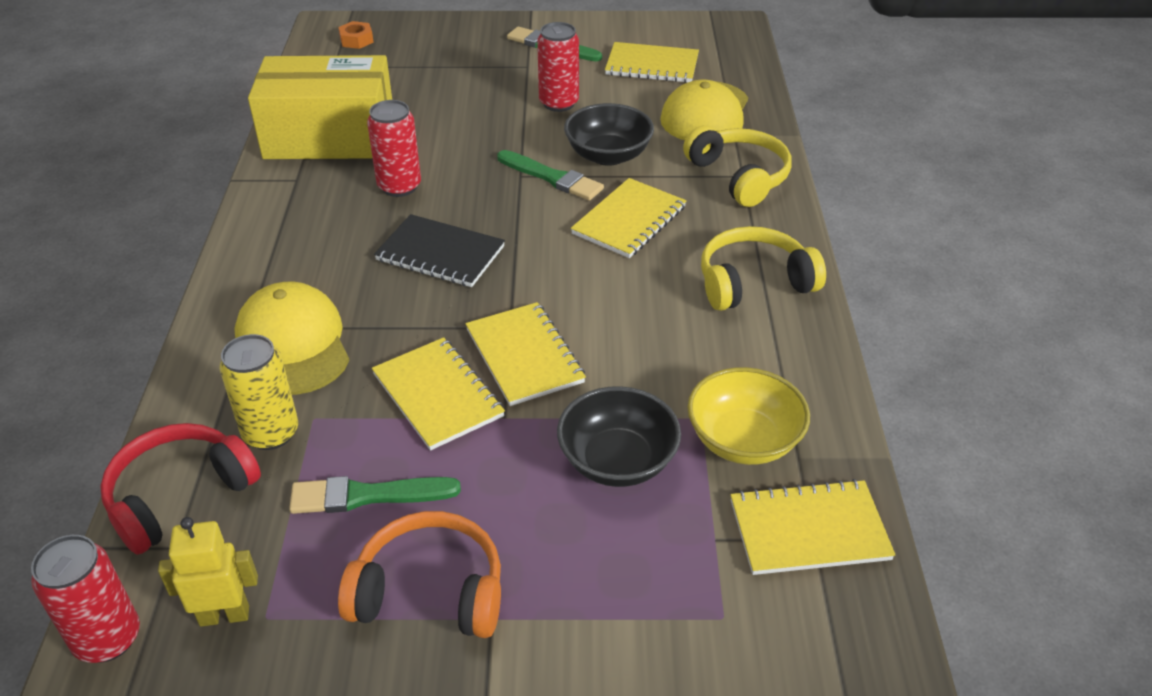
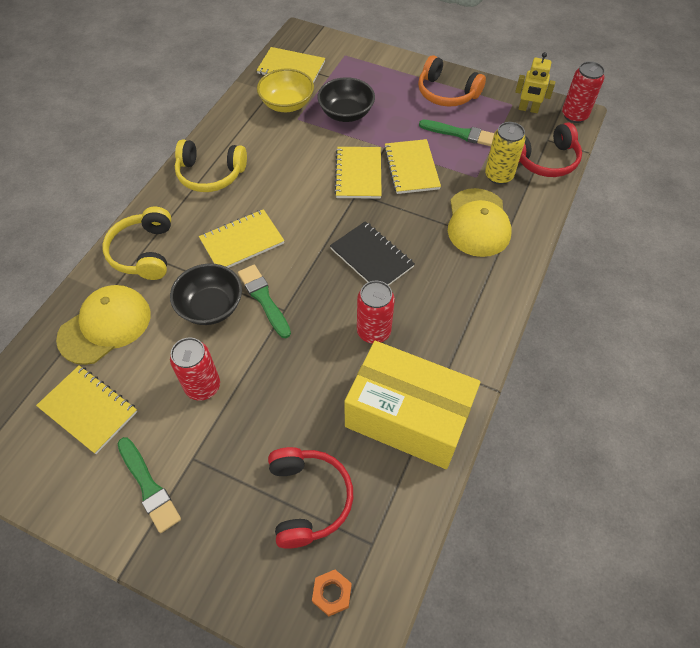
camera: 155 degrees left, 15 degrees up
none -> red headphones [268,447,353,549]

